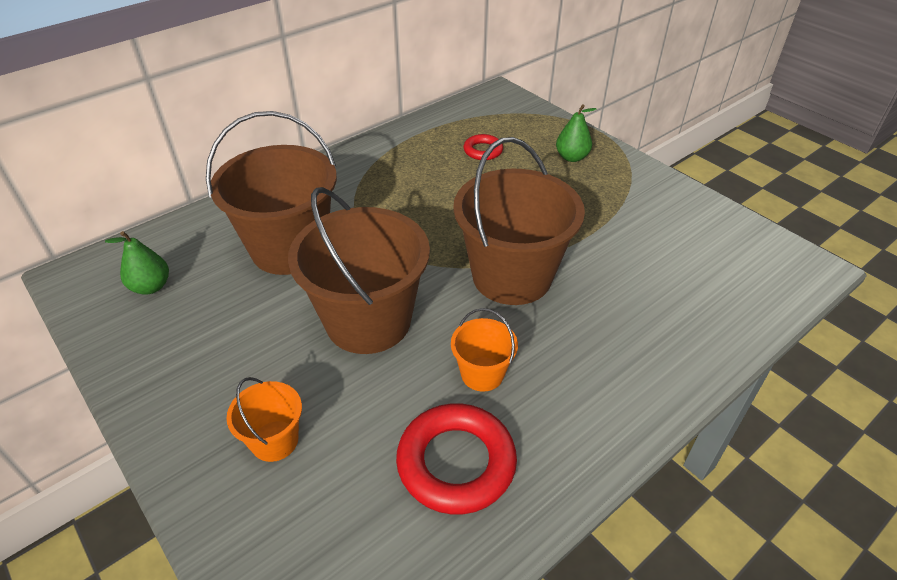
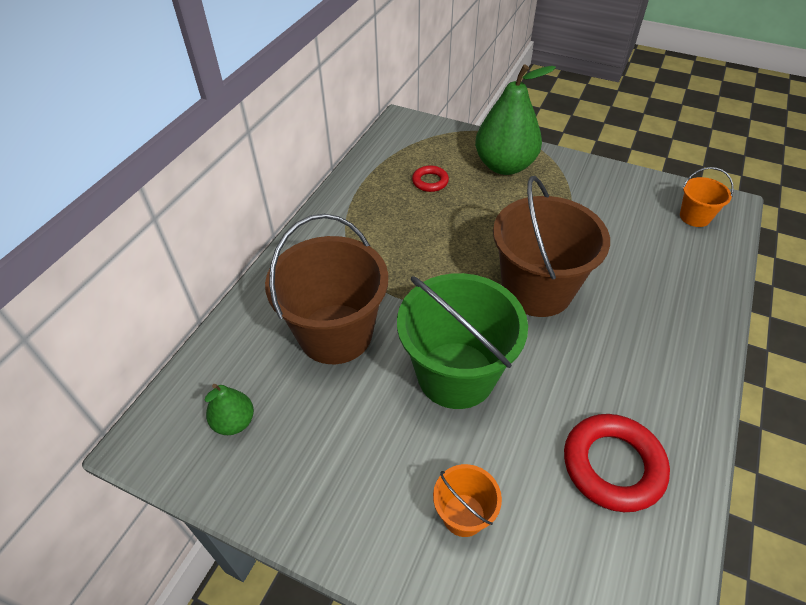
camera: 25 degrees left, 5 degrees up
brown bucket [288,187,430,354] -> green bucket [397,273,528,409]
orange bucket [451,308,518,392] -> orange bucket moved to [680,167,734,227]
green pear [556,104,596,162] -> green pear [475,64,556,175], size x2.04

